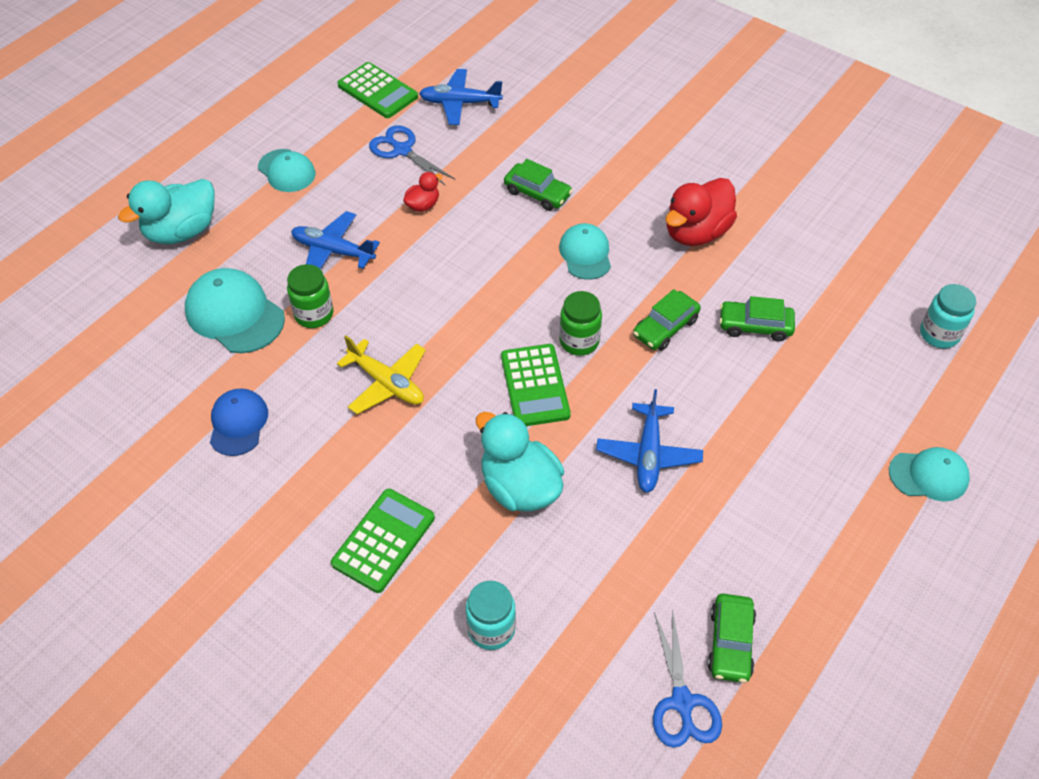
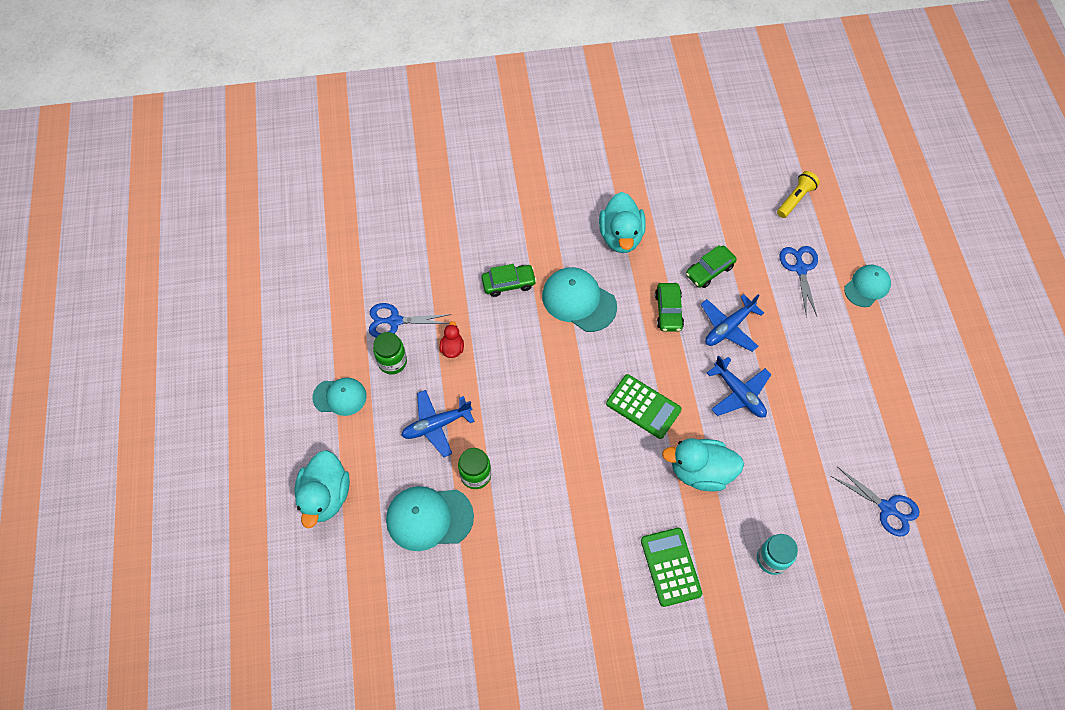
camera: 45 degrees left, 10 degrees up
blue cap [210,388,268,456] -> none
green calculator [337,62,418,118] -> none
yellow plane [337,335,426,414] -> none
blue plane [419,69,503,125] -> blue plane moved to [701,294,764,352]
turquoise cap [559,223,611,280] -> turquoise cap [542,267,617,332], size x1.54
green jar [559,291,602,356] -> green jar moved to [373,332,407,374]
red duck [666,178,737,246] -> turquoise duck [599,192,646,253]
green car [707,594,756,683] -> none
turquoise jar [920,284,976,349] -> yellow flashlight [777,171,820,218]
none -> blue scissors [780,246,818,317]

